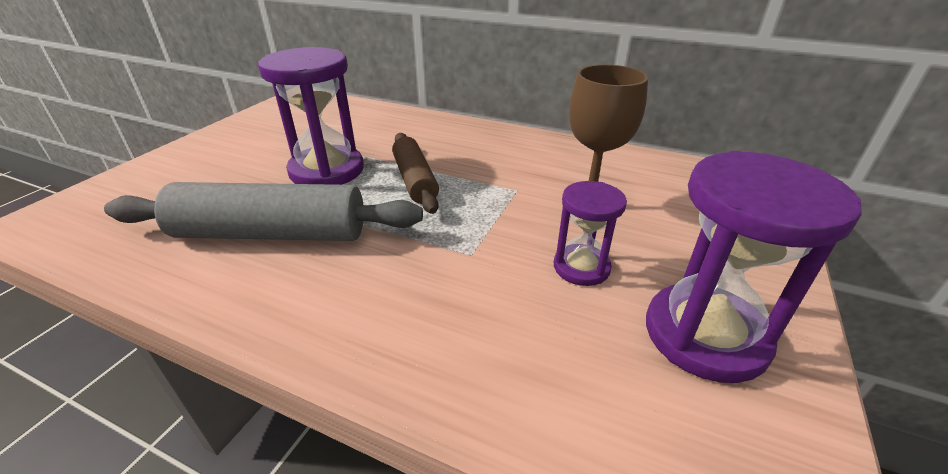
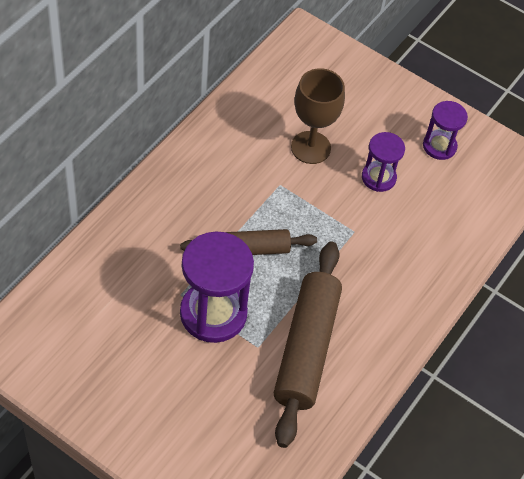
camera: 85 degrees left, 20 degrees up
grey rolling pin [104,182,423,241] -> brown rolling pin [274,242,342,448]
purple hourglass [646,151,862,383] -> purple hourglass [423,101,468,160], size x0.57

